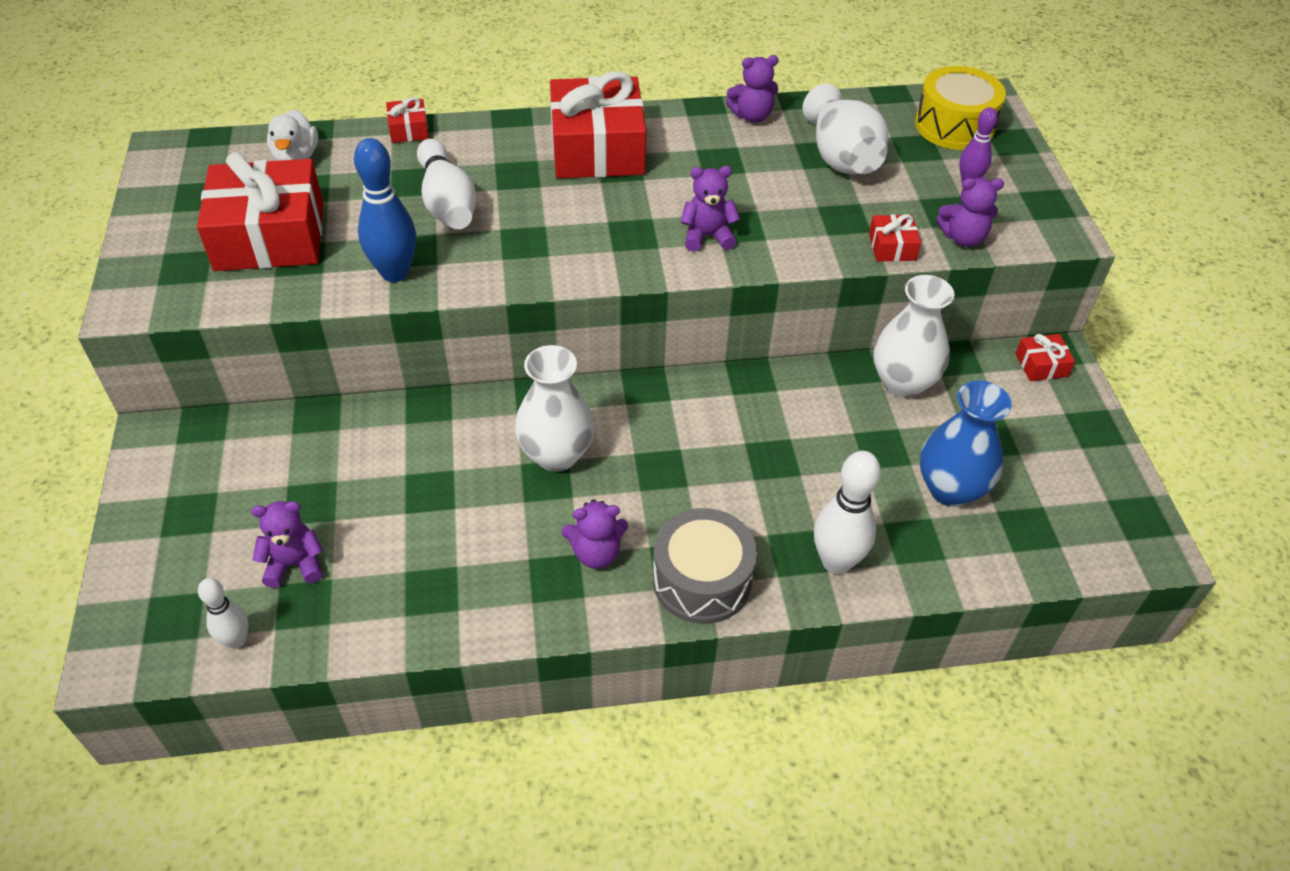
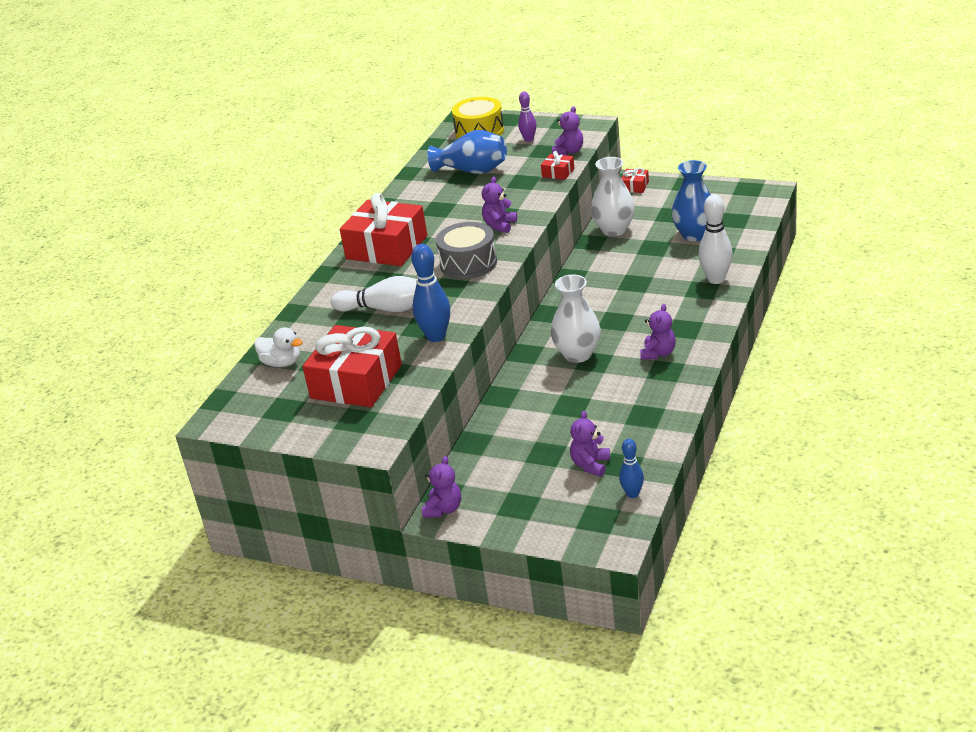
camera: 55 degrees left, 15 degrees down
white bowling pin [198,578,249,649] -> blue bowling pin [619,439,644,498]
red gift [386,97,429,143] -> none
grey drum [652,508,757,624] -> grey drum moved to [436,222,497,279]
purple teddy bear [726,55,779,123] -> purple teddy bear moved to [422,456,461,518]
white vase [802,84,889,174] -> blue vase [427,130,507,174]

